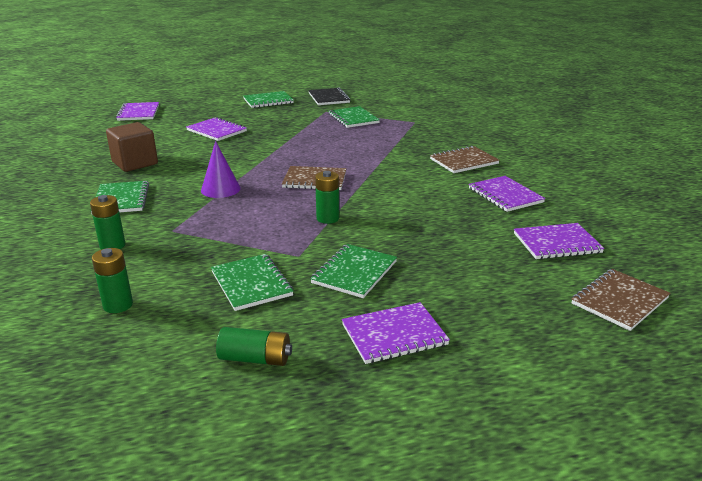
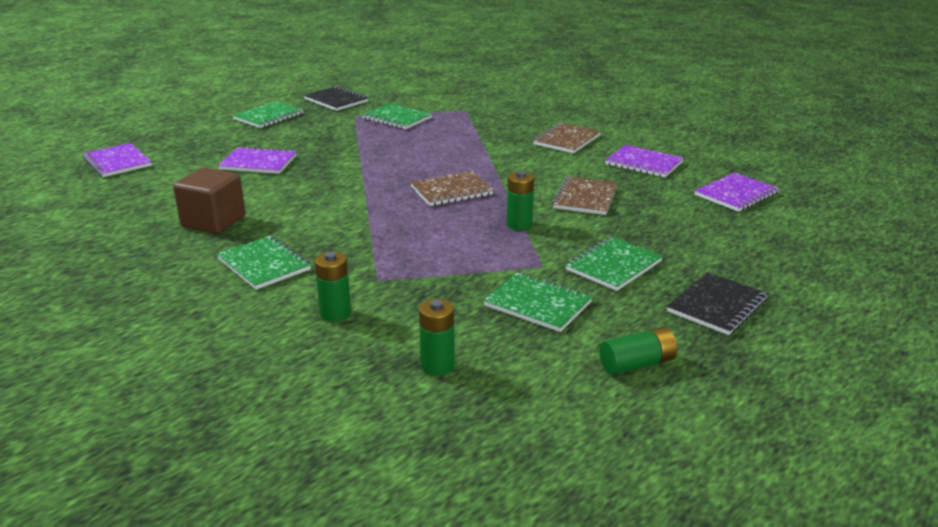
camera: 30 degrees left, 0 degrees up
purple cone [201,141,241,198] -> none
green notebook [310,244,397,298] -> green notebook turned 45 degrees clockwise [566,237,663,291]
purple notebook [342,302,450,364] -> black notebook [667,272,768,335]
brown notebook [572,269,670,331] -> brown notebook moved to [552,176,618,215]

